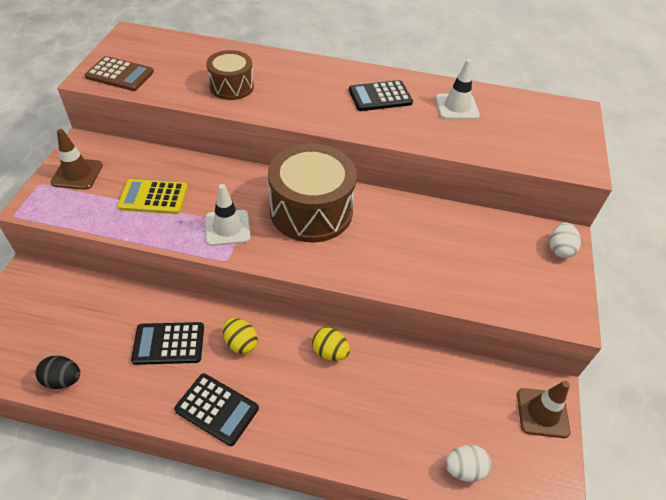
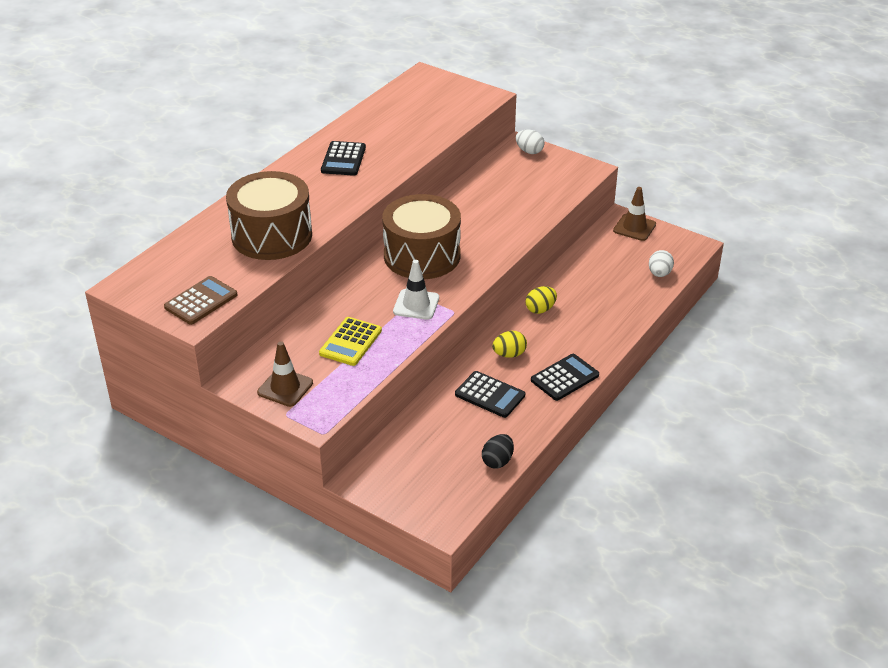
camera: 65 degrees left, 10 degrees down
black calculator [131,322,204,365] -> black calculator turned 75 degrees counterclockwise [455,371,525,418]
brown drum [206,50,254,100] -> brown drum [226,171,312,260], size x1.77
white traffic cone [435,59,480,120] -> none

